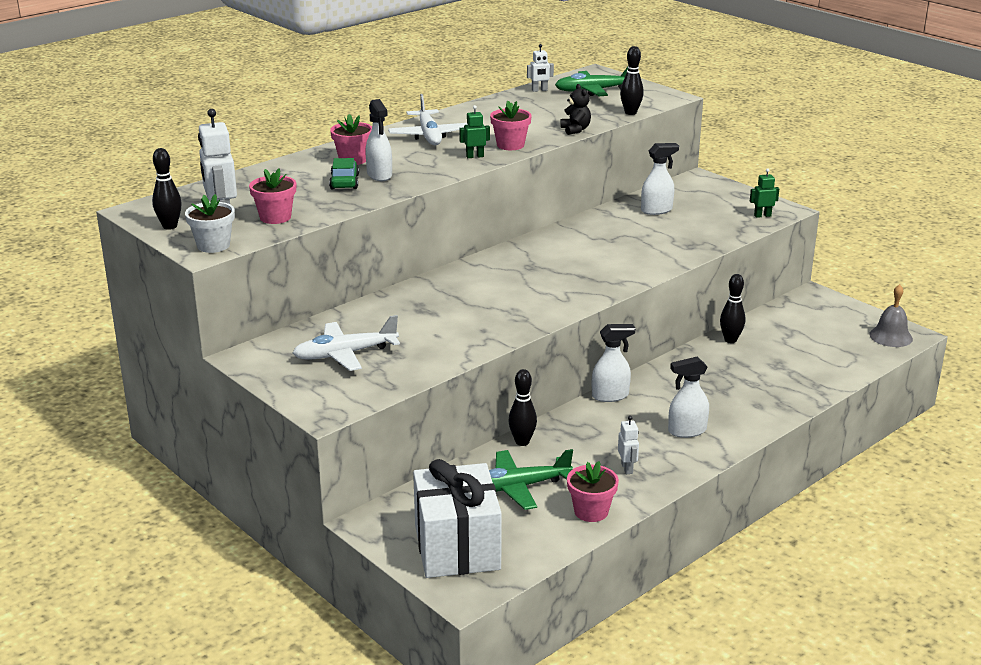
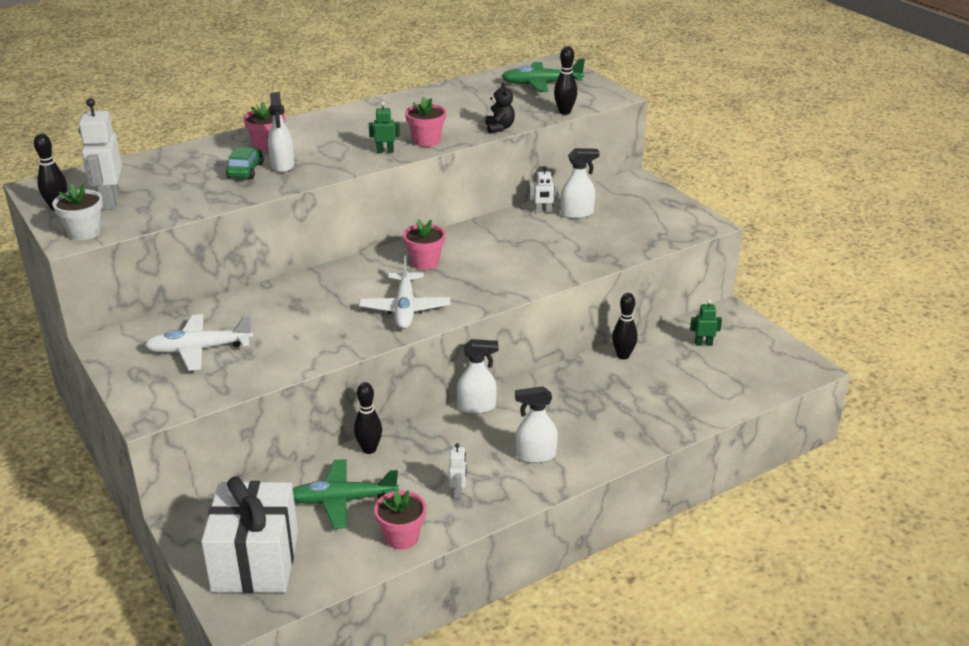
camera: 10 degrees right, 5 degrees up
pink flower pot [249,168,296,224] -> pink flower pot moved to [403,219,446,270]
white plane [388,94,468,146] -> white plane moved to [359,256,450,329]
white robot [527,44,554,92] -> white robot moved to [530,166,559,213]
green robot [750,168,779,218] -> green robot moved to [690,299,722,346]
grey bell [869,284,913,347] -> none

